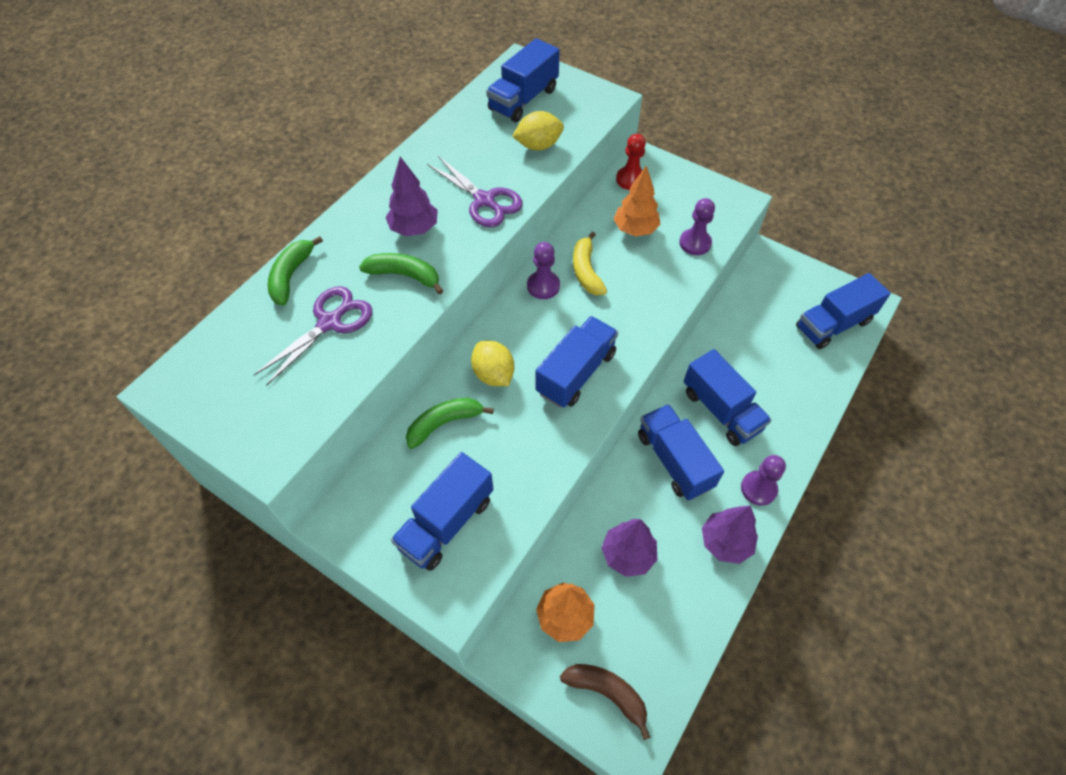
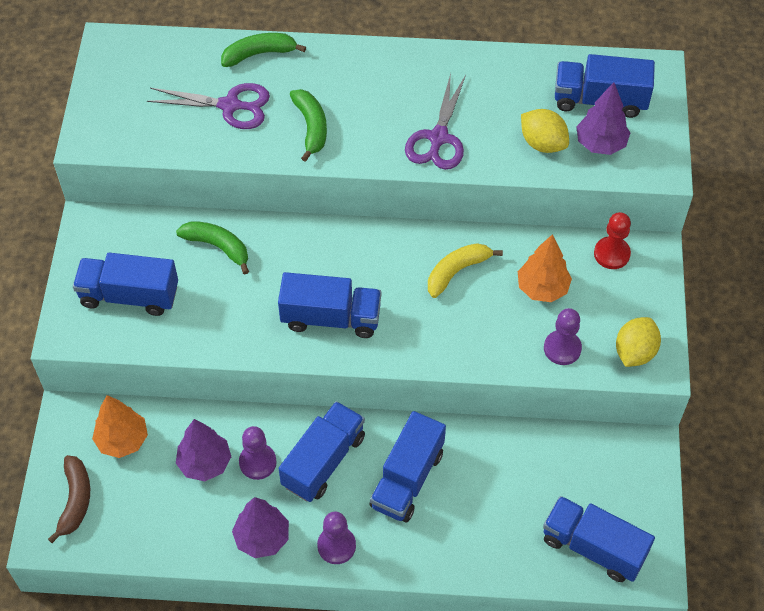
camera: 60 degrees right, 0 degrees up
purple tree [386,157,438,236] -> purple tree moved to [576,82,630,155]
yellow lemon [471,341,514,386] -> yellow lemon moved to [616,317,661,367]
purple pawn [527,242,560,299] -> purple pawn moved to [239,426,277,480]

